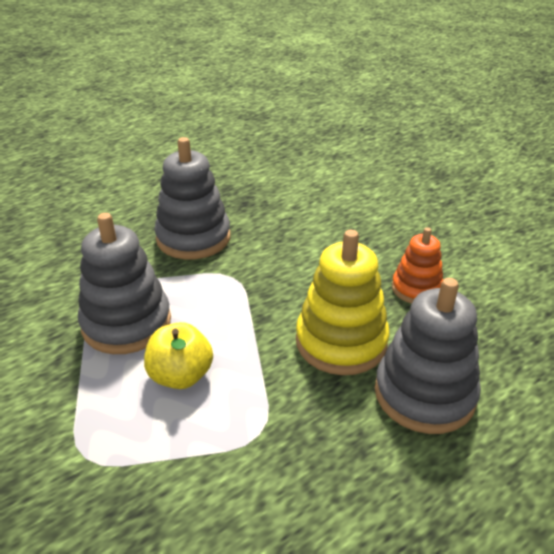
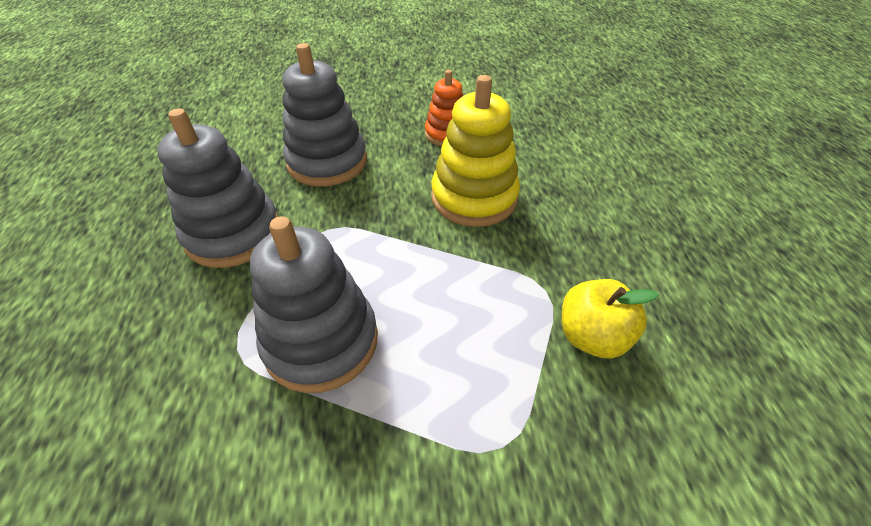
camera: 60 degrees left, 10 degrees up
yellow apple [144,322,213,389] -> yellow apple moved to [562,279,659,359]
grey stacking toy [375,278,481,434] -> grey stacking toy moved to [282,43,367,187]

